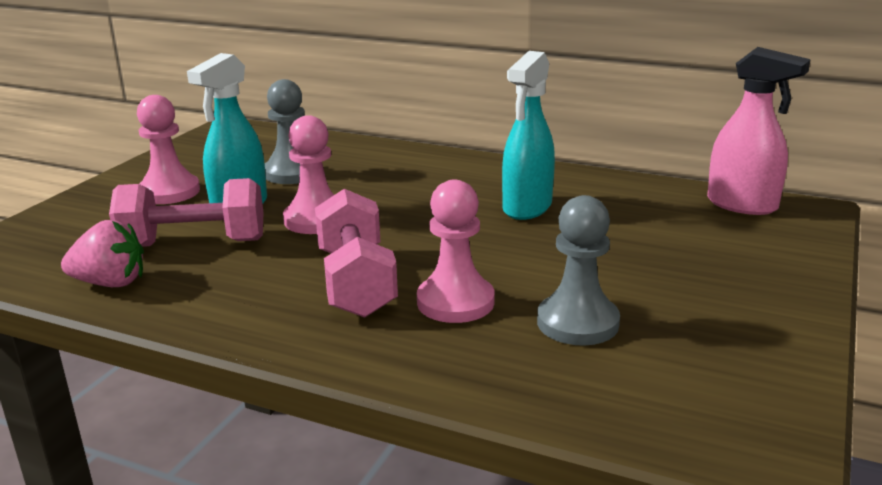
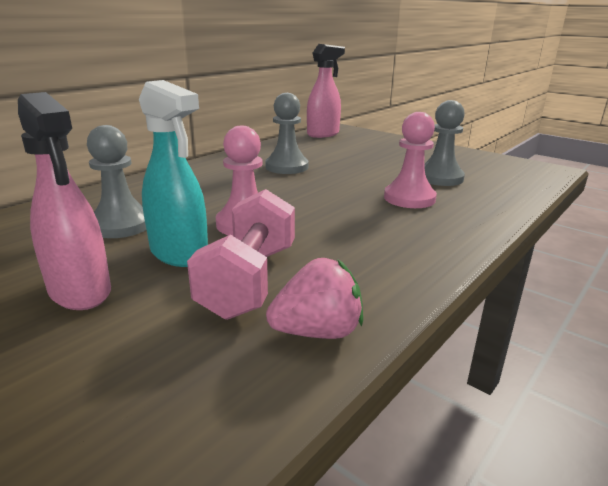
camera: 75 degrees left, 0 degrees up
pink strawberry [61,220,144,287] -> pink strawberry turned 60 degrees clockwise [266,258,363,339]
pink pawn [137,95,200,204] -> pink spray bottle [18,92,111,310]
pink dumbbell [315,189,398,318] -> none
turquoise spray bottle [502,51,555,220] -> grey pawn [265,93,308,174]

